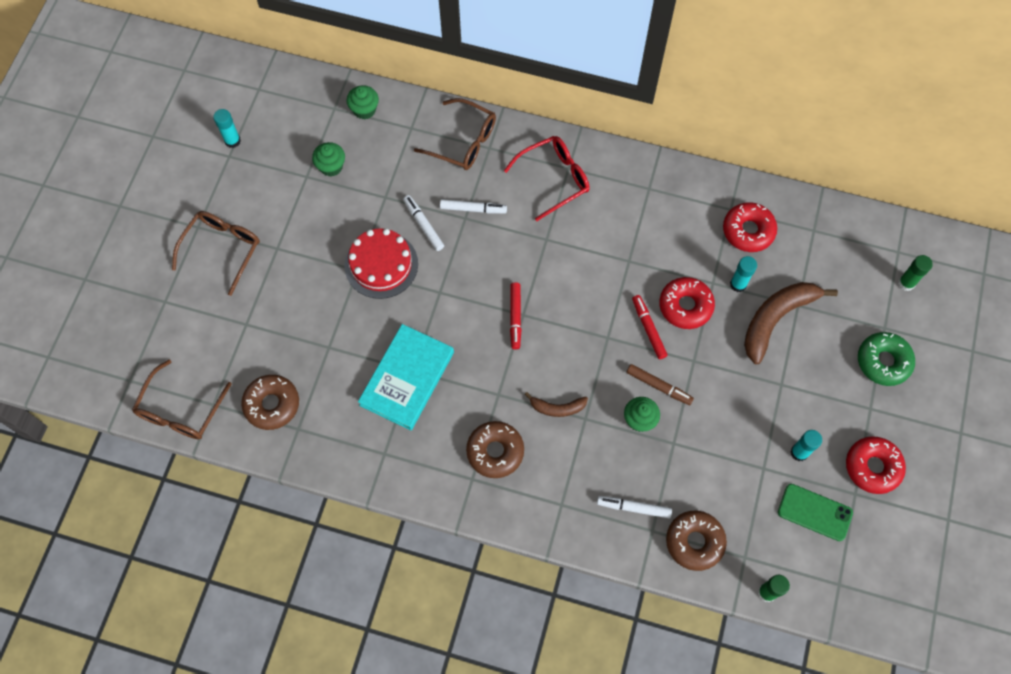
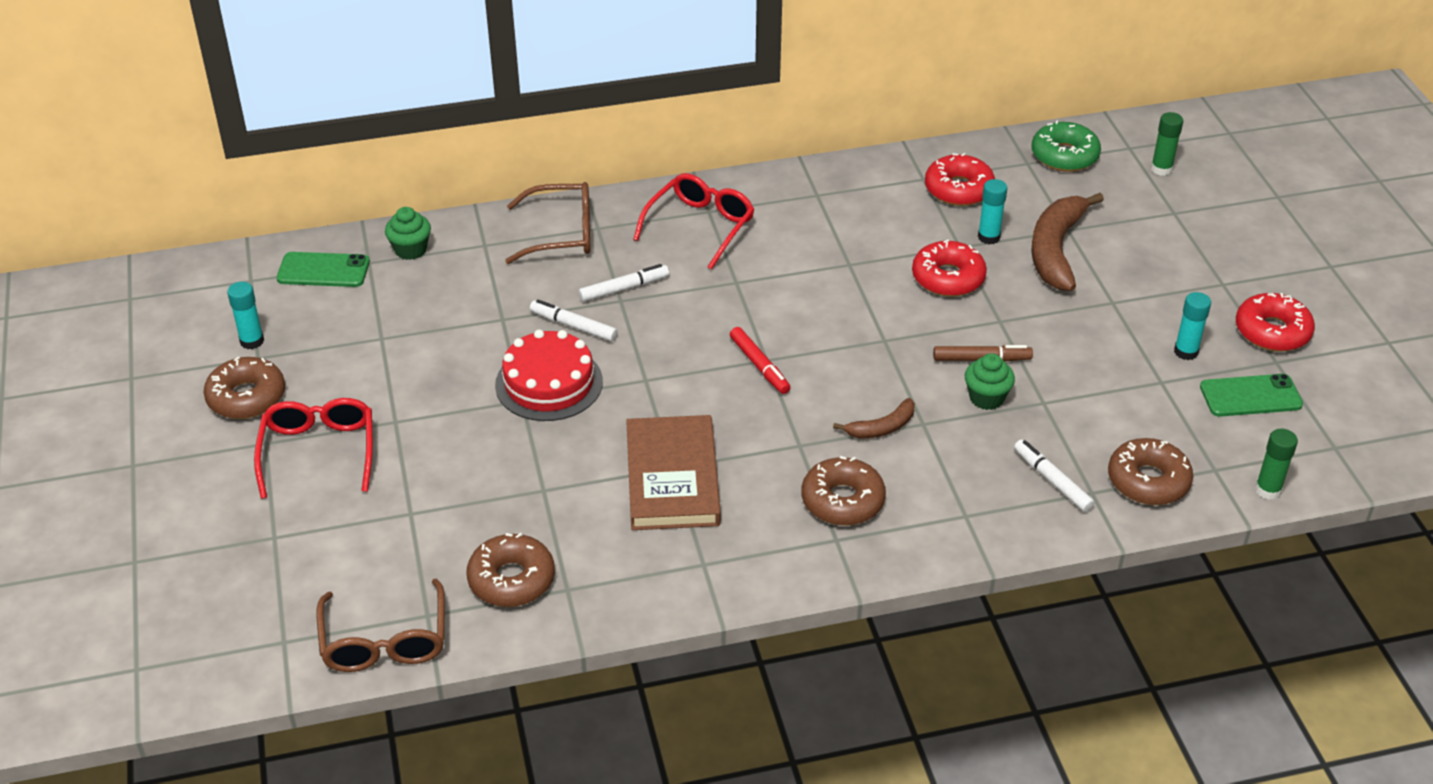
camera: 30 degrees left, 25 degrees down
brown glasses [172,211,260,296] -> red glasses [254,398,373,499]
green cupcake [312,142,345,177] -> none
turquoise book [358,324,454,430] -> brown book [626,415,721,530]
white marker [597,496,672,518] -> white marker turned 75 degrees clockwise [1014,440,1095,512]
red marker [632,295,668,359] -> none
green donut [858,332,915,386] -> green donut moved to [1032,120,1101,172]
none -> brown donut [203,356,285,419]
none -> green phone [277,252,370,287]

